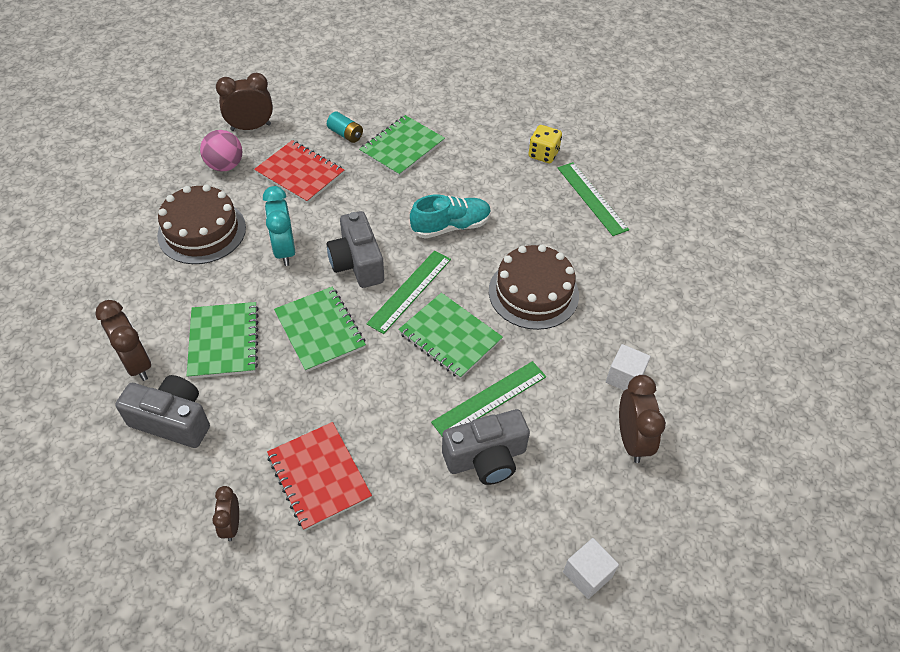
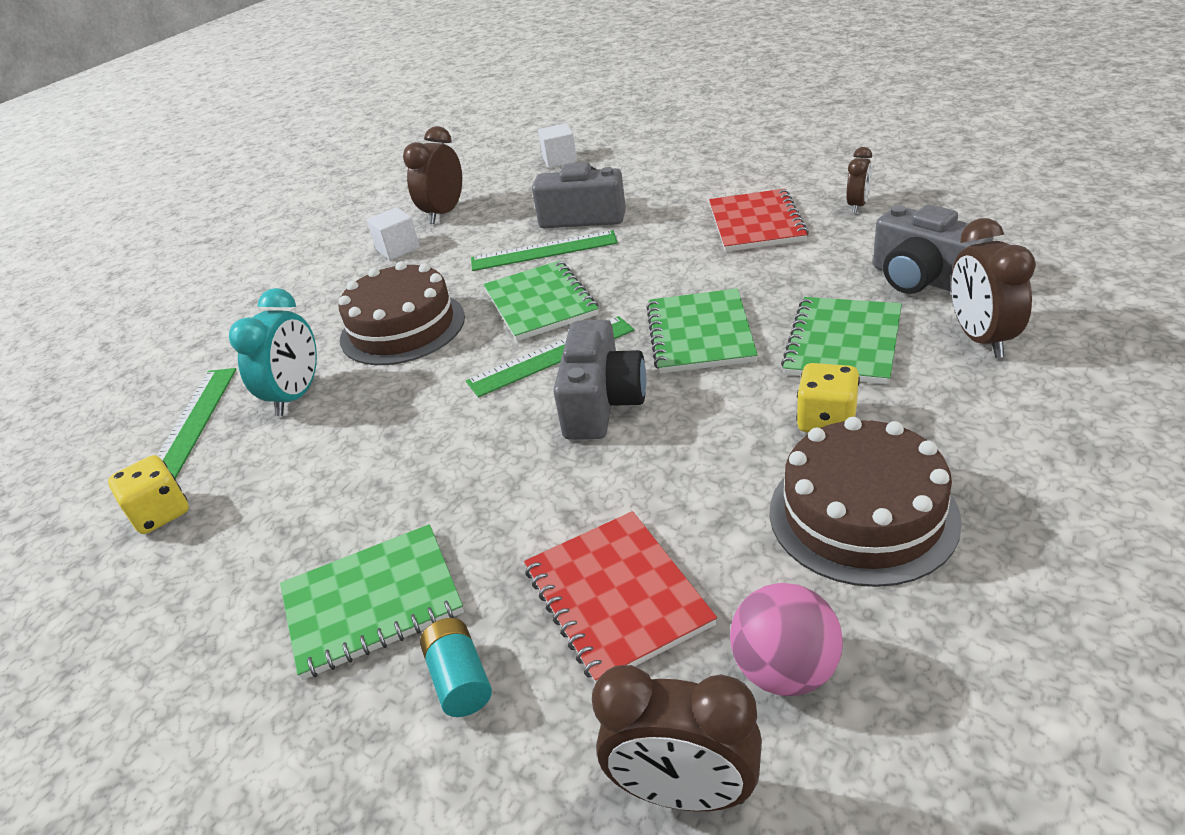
camera: 145 degrees left, 15 degrees down
turquoise clock [263,186,295,266] -> turquoise clock moved to [229,288,317,416]
turquoise shoe [410,194,491,239] -> none
none -> yellow dice [796,363,860,432]

